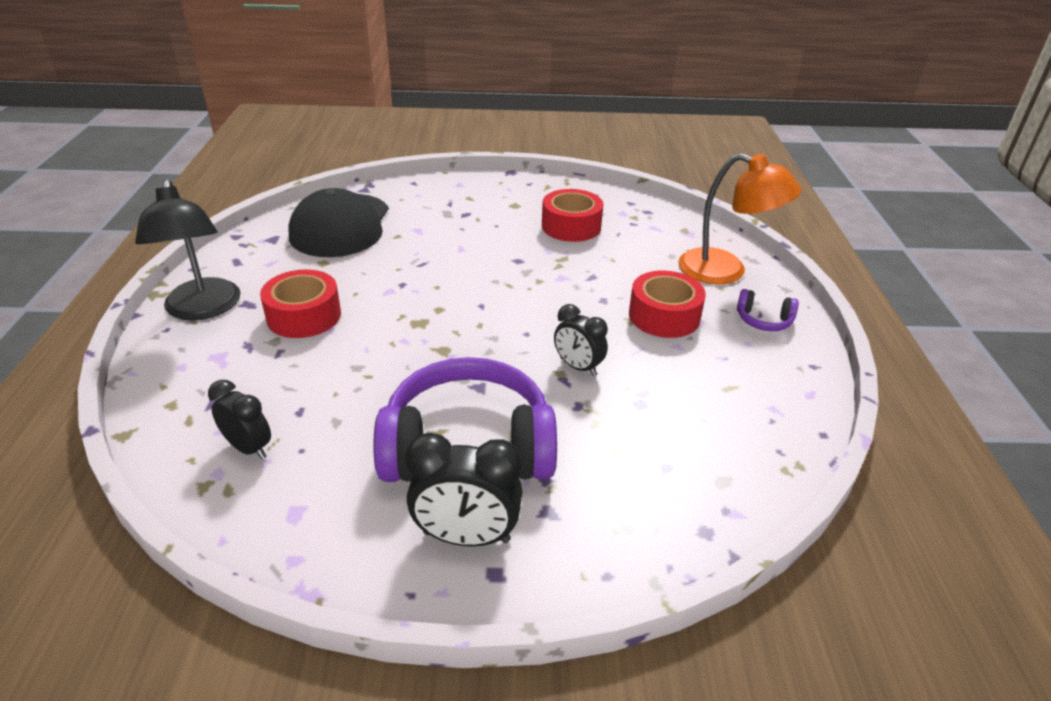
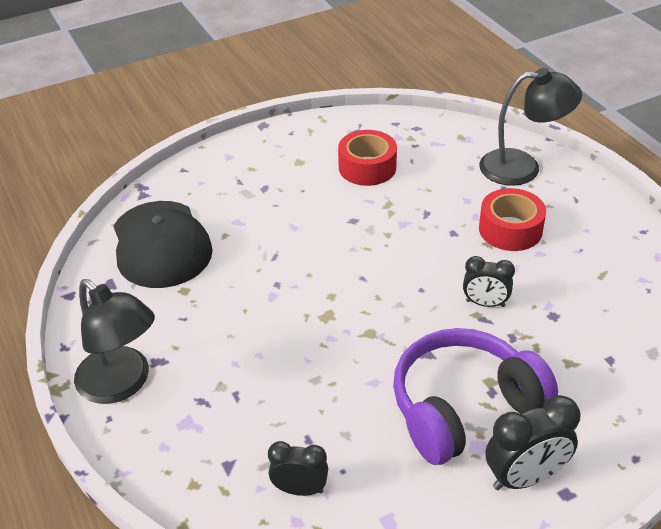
camera: 25 degrees left, 5 degrees up
red tape [260,269,341,338] -> none
orange lamp [678,153,802,285] -> black lamp [479,68,582,186]
purple headphones [737,289,799,331] -> none

